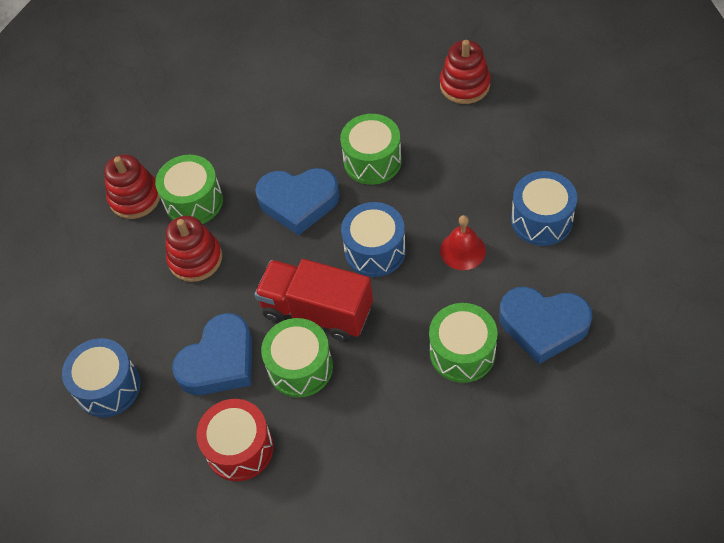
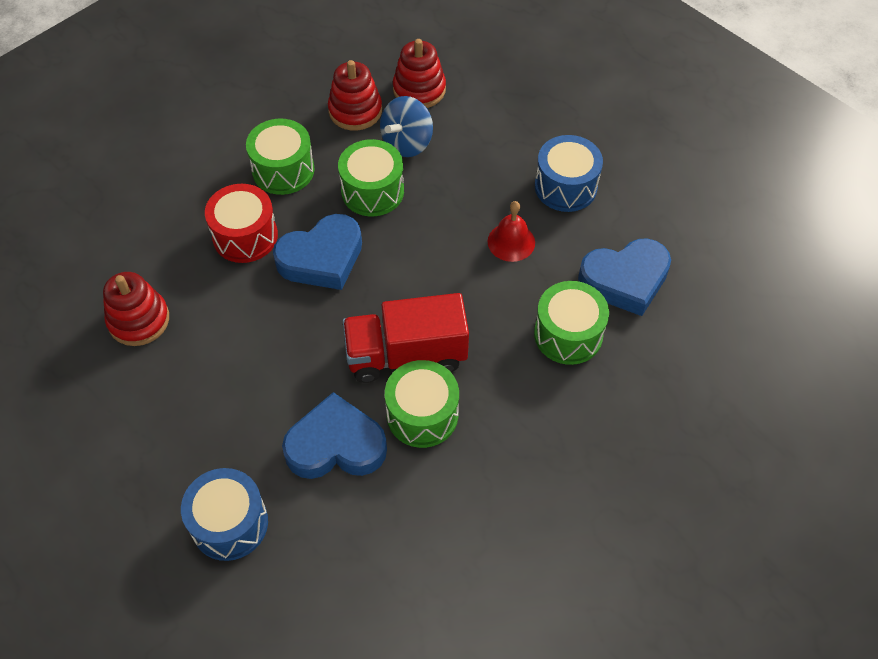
camera: 35 degrees left, 0 degrees up
green drum [155,155,223,224] -> green drum moved to [246,119,315,195]
red stacking toy [166,216,222,282] -> red stacking toy moved to [328,60,382,131]
blue heart [172,313,253,395] -> blue heart turned 105 degrees counterclockwise [282,392,387,479]
red drum [196,399,274,481] -> red drum moved to [205,184,278,263]
blue drum [341,202,406,277] -> none
none -> blue spinning top [380,96,433,157]

